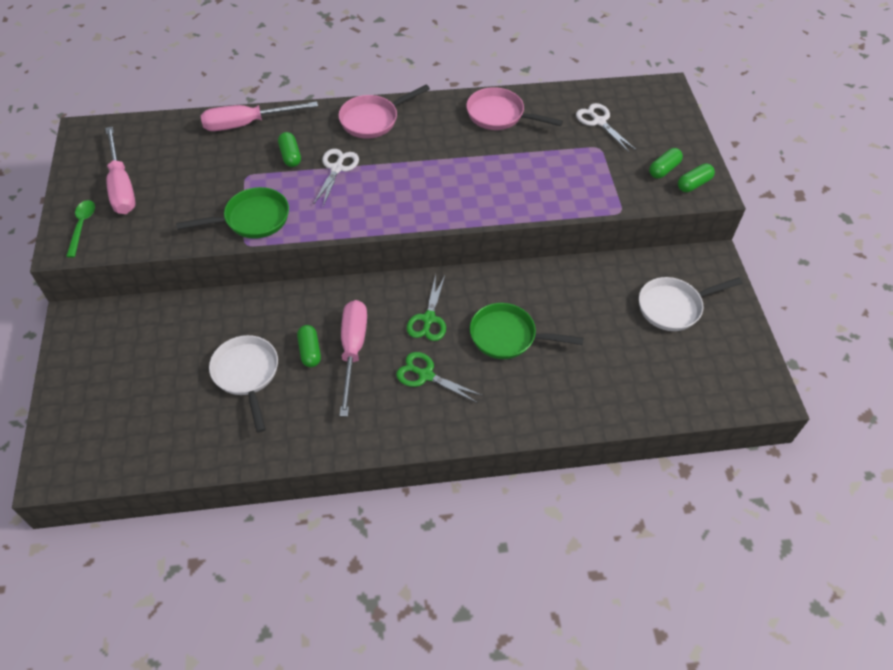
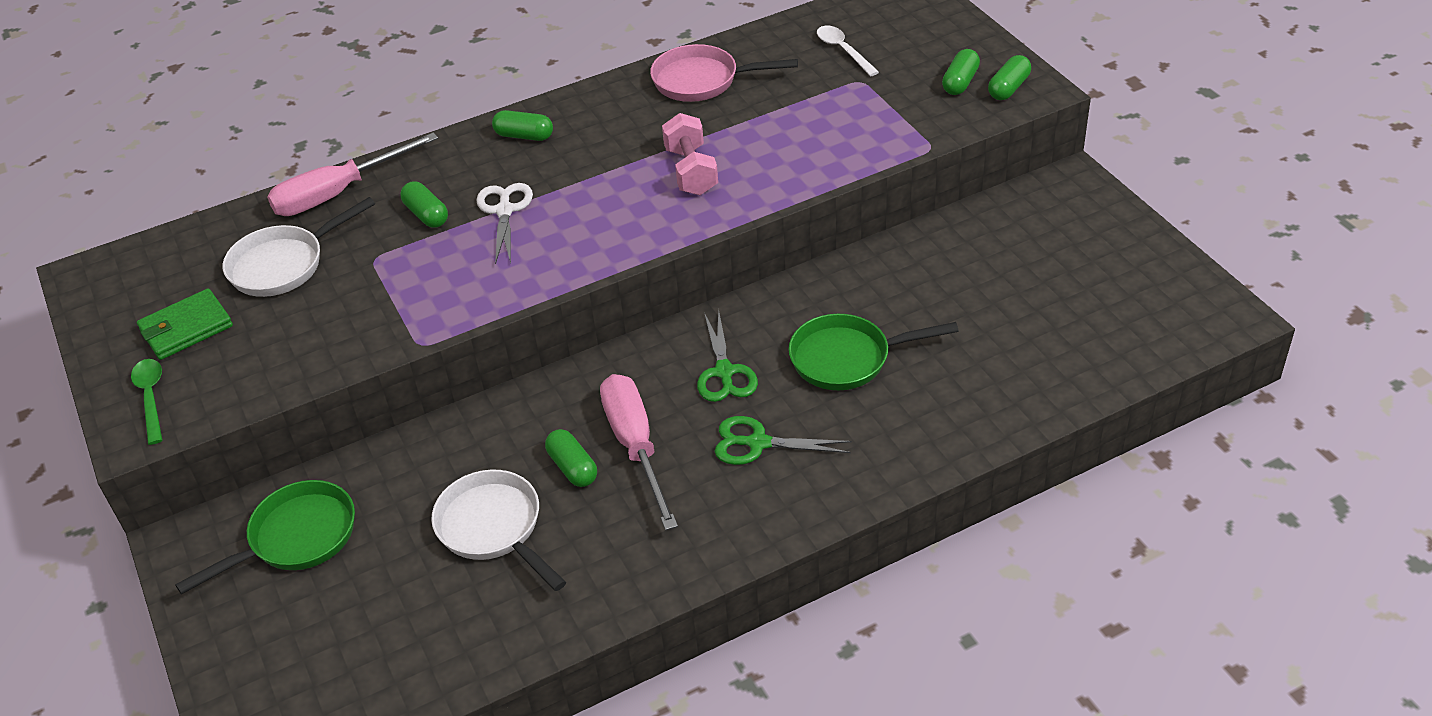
camera: 15 degrees left, 10 degrees down
pink screwdriver [105,126,136,214] -> green wallet [137,288,233,360]
green pan [176,187,289,239] -> green pan moved to [175,480,355,594]
pink pan [339,85,430,139] -> green capsule [492,110,553,141]
white scissors [576,103,636,152] -> white spoon [817,26,879,76]
white pan [639,277,743,331] -> white pan moved to [223,197,375,297]
none -> pink dumbbell [662,113,718,195]

